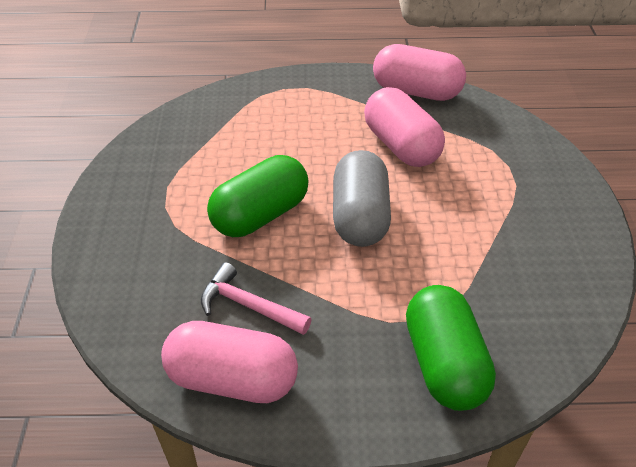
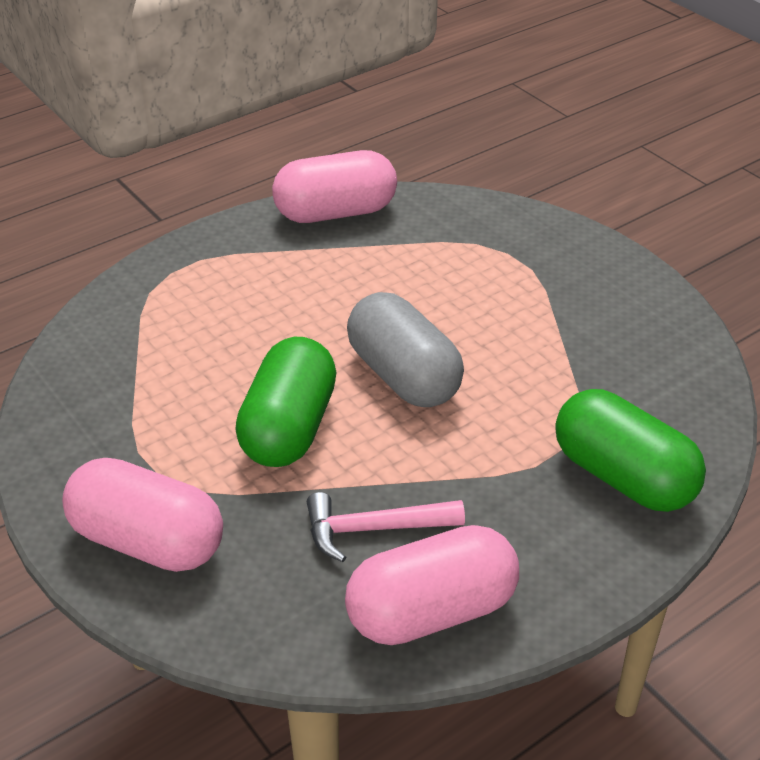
camera: 35 degrees left, 5 degrees down
pink capsule [364,87,445,167] -> pink capsule moved to [62,458,223,572]

